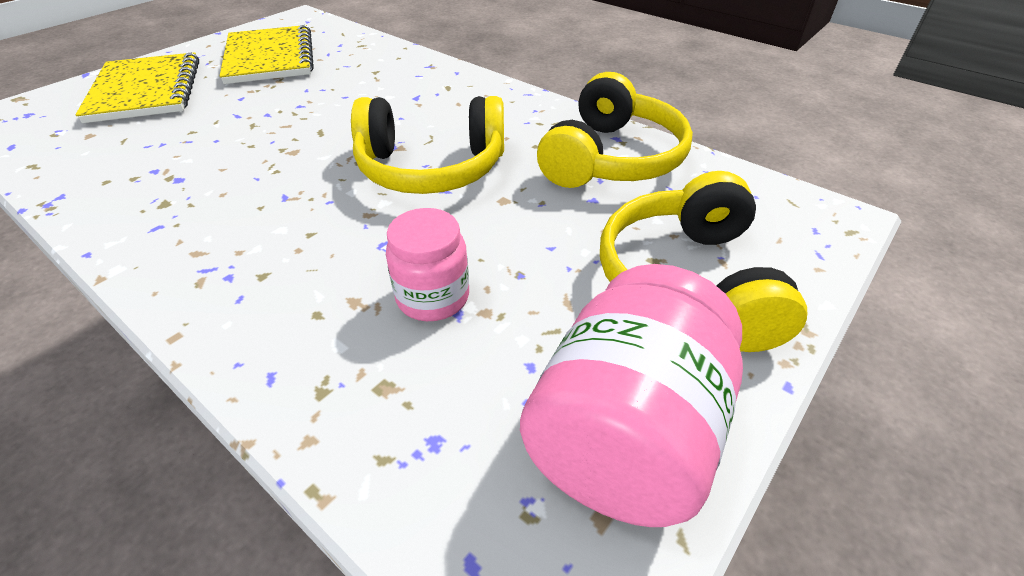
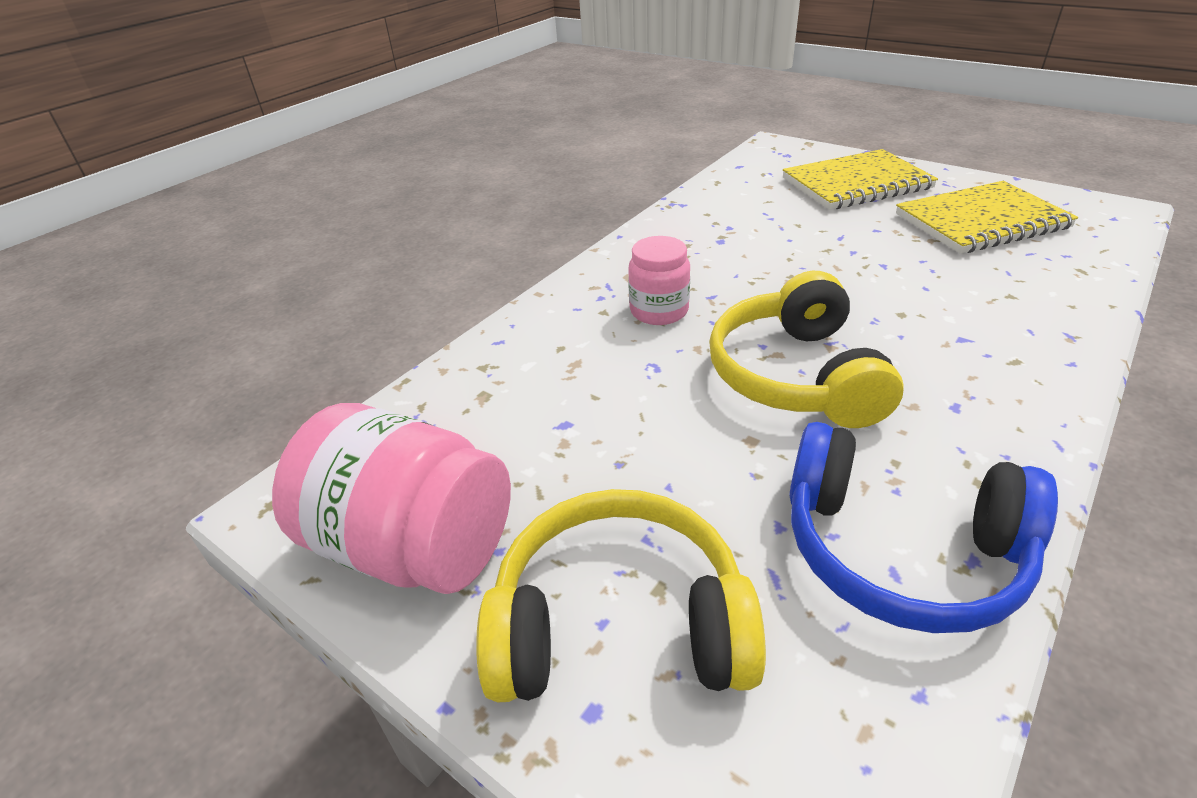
camera: 90 degrees right, 5 degrees down
pink jar [386,208,469,321] -> pink jar moved to [628,236,690,325]
yellow headphones [537,72,693,188] -> blue headphones [789,422,1058,633]

